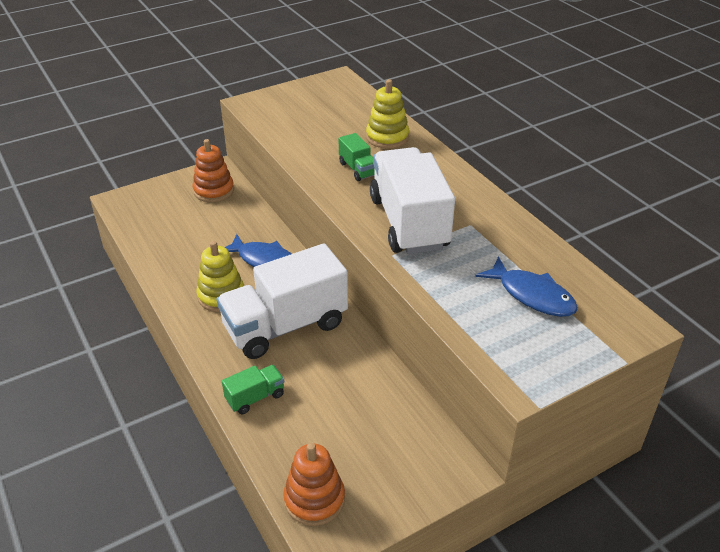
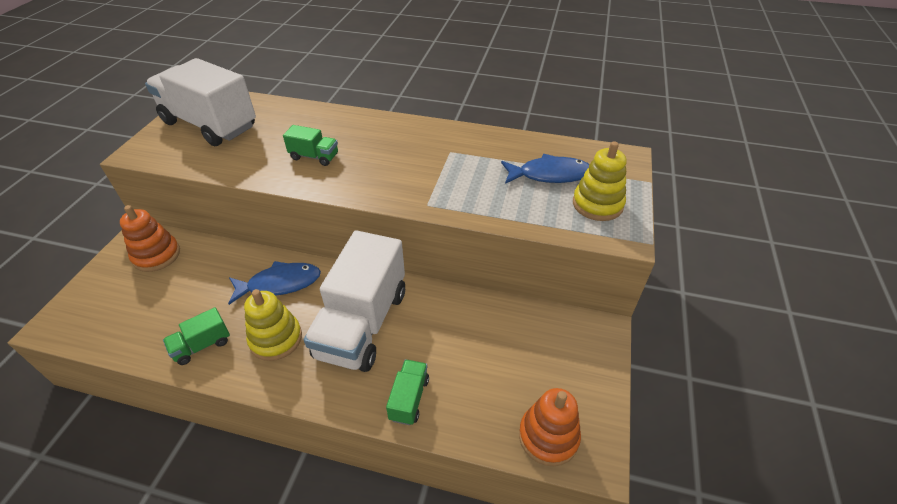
camera: 45 degrees left, 5 degrees up
yellow stacking toy [366,79,409,149] -> yellow stacking toy moved to [573,141,627,221]
white truck [370,147,455,254] -> white truck moved to [145,58,256,146]
none -> green truck [163,307,230,365]

